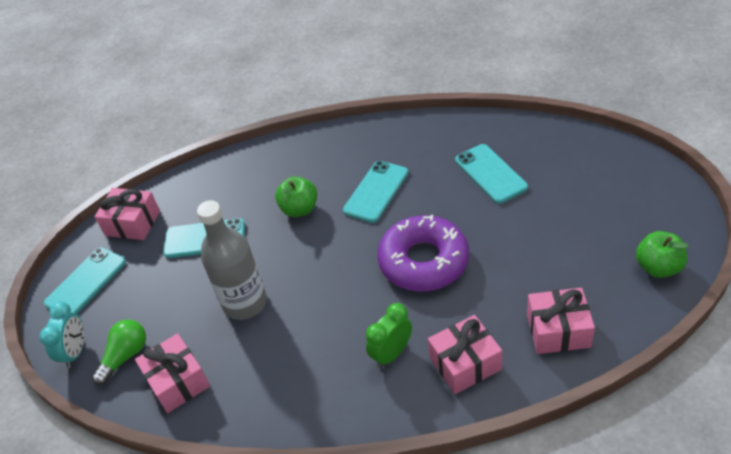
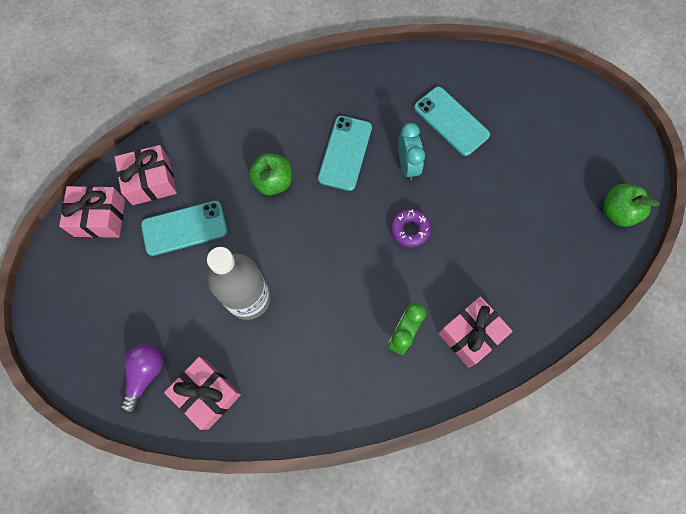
camera: 20 degrees left, 25 degrees up
turquoise clock [39,302,84,368] -> turquoise clock moved to [398,123,425,181]
turquoise phone [44,247,126,314] -> none
green light bulb [92,319,146,386] -> purple light bulb [120,344,163,414]
purple donut [377,215,469,291] -> purple donut [390,209,431,248], size x0.47
pink gift [527,288,595,354] -> pink gift moved to [115,145,177,205]

